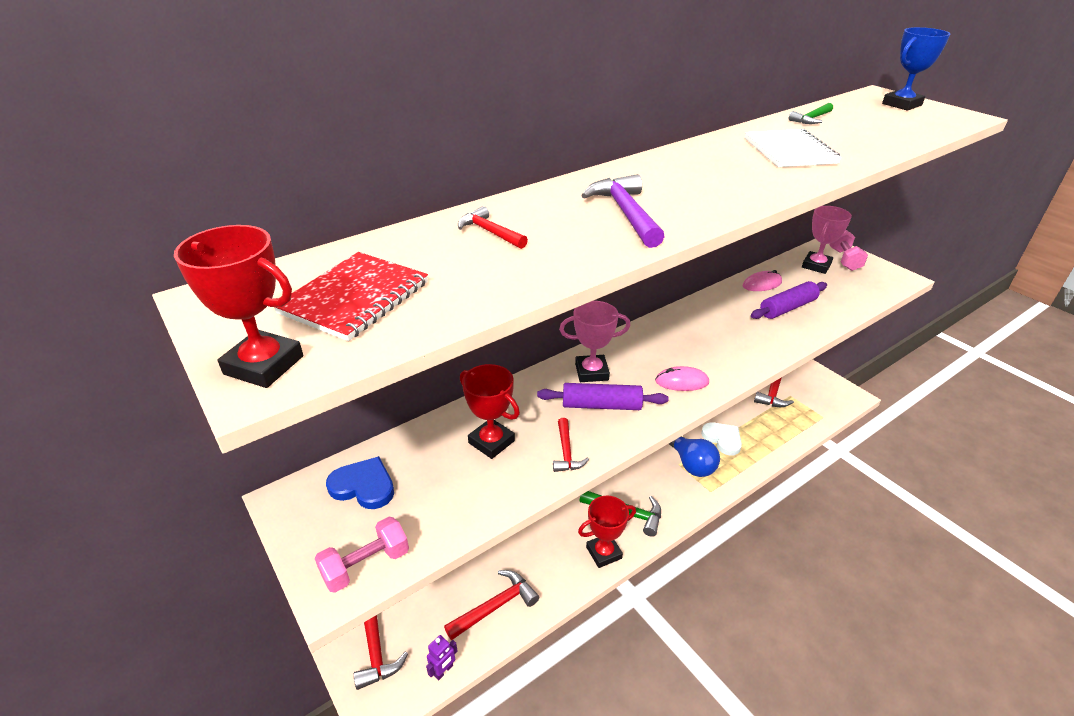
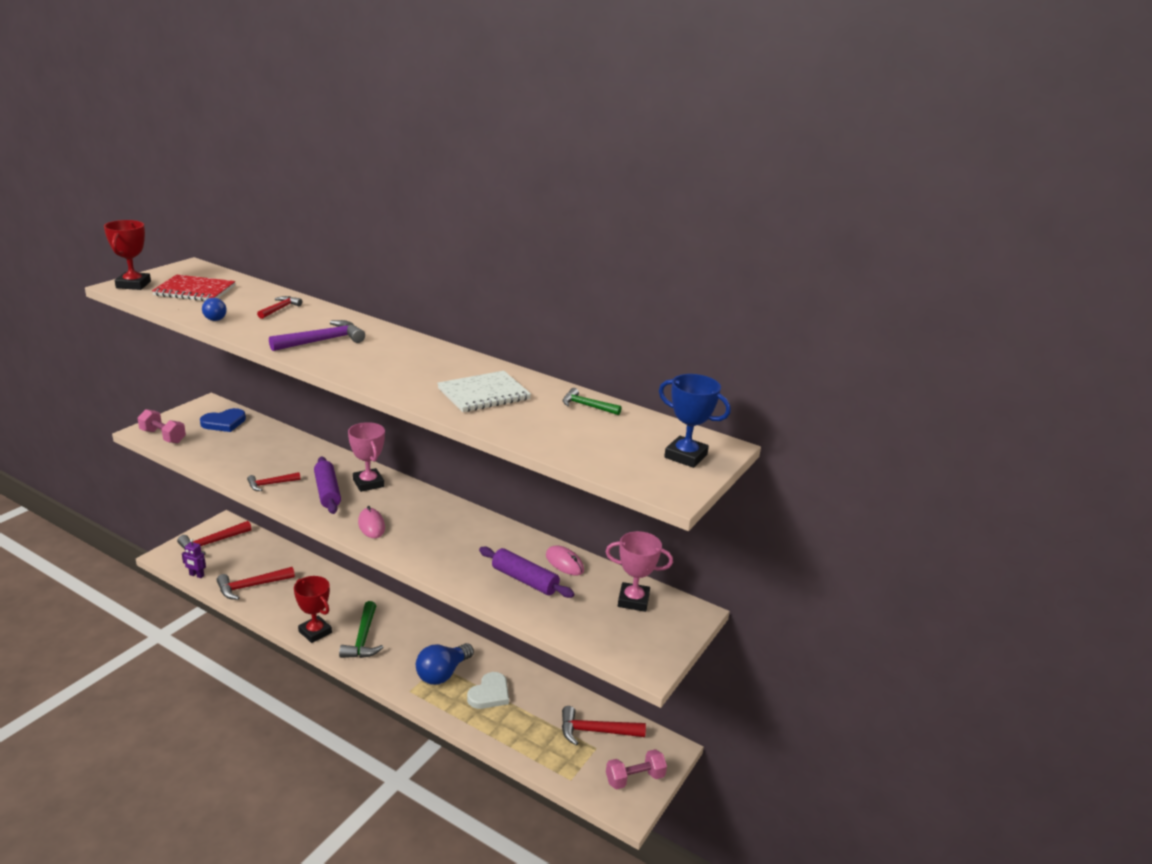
camera: 65 degrees right, 10 degrees down
blue heart [326,456,394,509] -> blue heart turned 60 degrees clockwise [200,408,246,432]
red hammer [444,570,539,640] -> red hammer turned 120 degrees clockwise [217,567,295,600]
red trophy [460,364,520,459] -> none
pink dumbbell [829,230,868,271] -> pink dumbbell moved to [606,749,667,789]
none -> blue light bulb [202,298,227,321]

